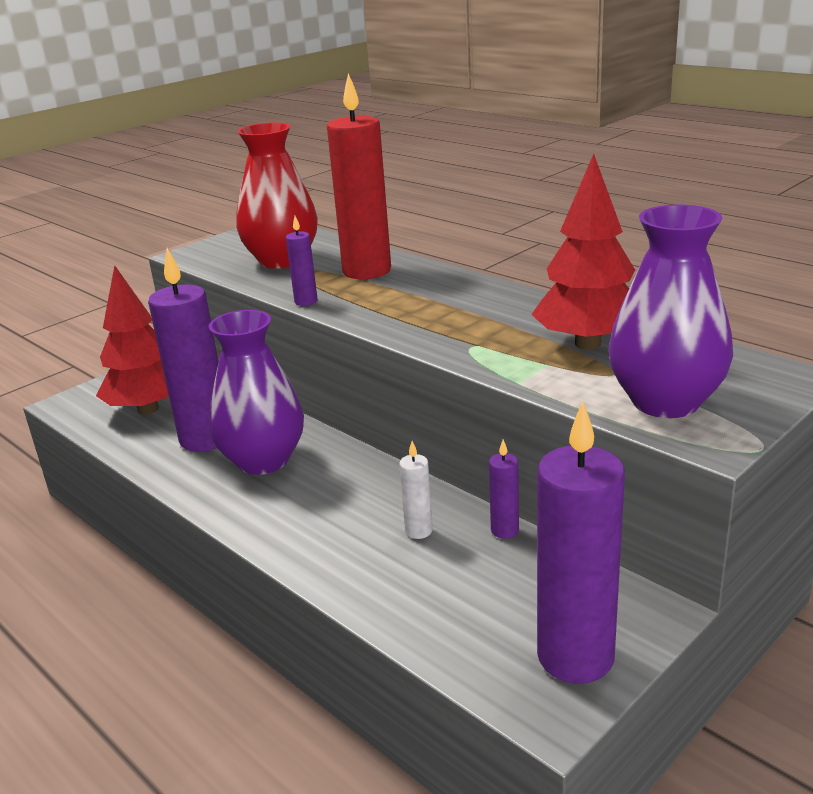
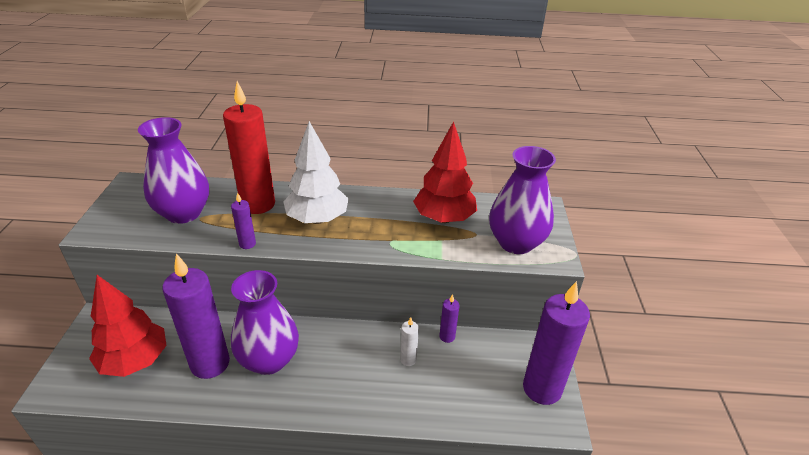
camera: 45 degrees left, 10 degrees up
red vase [236,123,318,269] -> purple vase [138,117,209,224]
none -> white tree [283,121,349,224]

